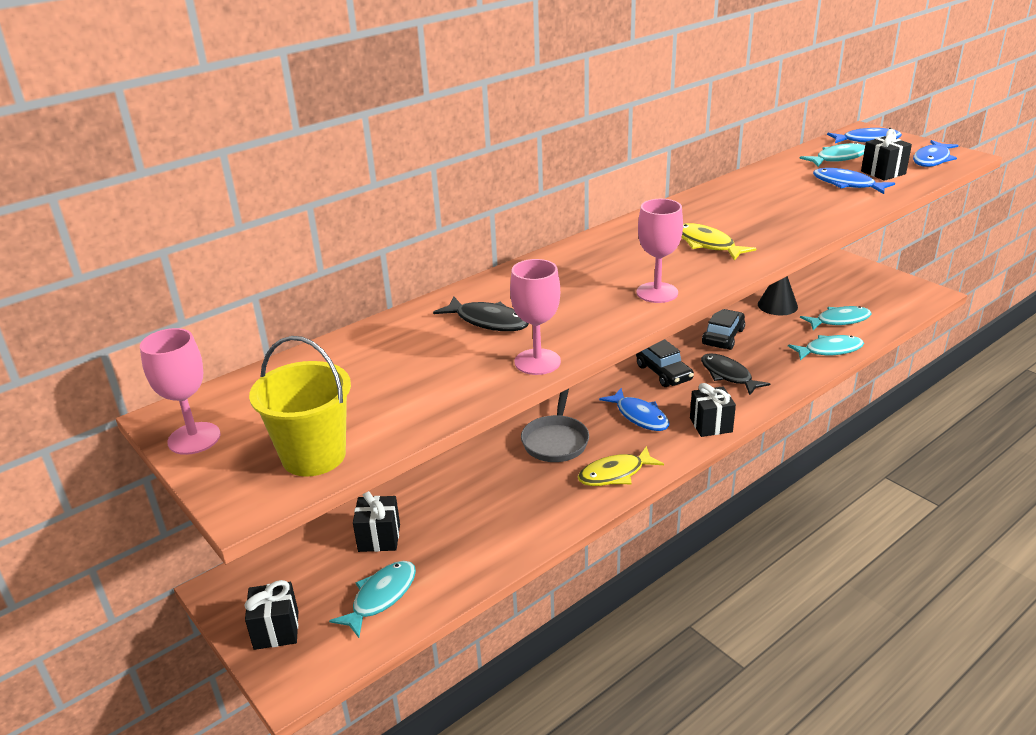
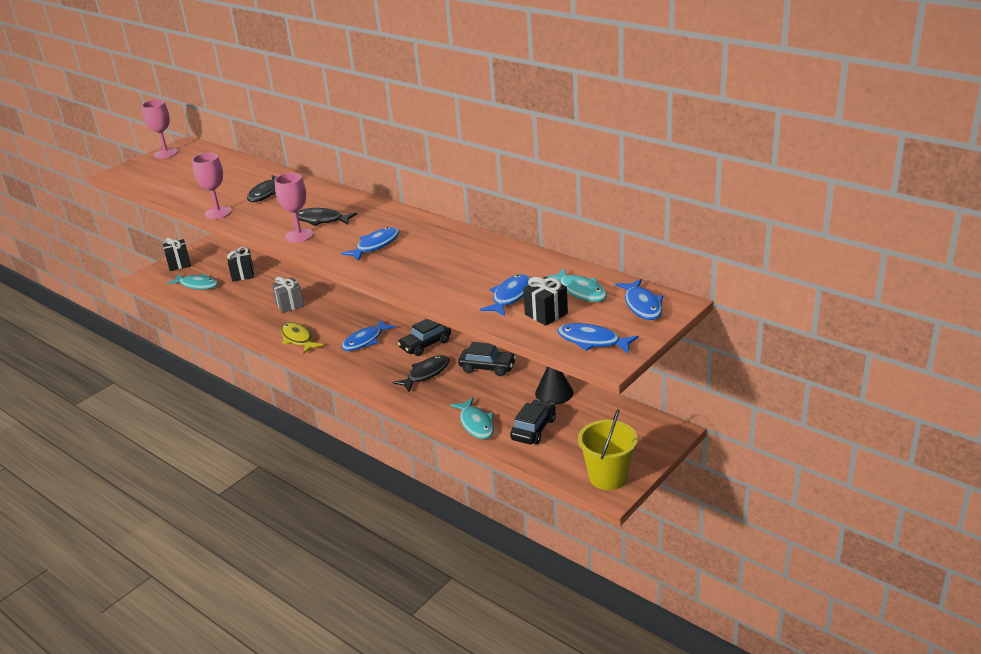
camera: 80 degrees right, 0 degrees up
yellow bucket [249,336,351,476] -> yellow bucket moved to [578,409,638,490]
grey pan [521,389,589,462] -> none
yellow fish [681,223,757,261] -> blue fish [341,227,399,261]
black gift [690,383,736,437] -> none
turquoise fish [800,306,872,330] -> black car [510,400,556,444]
none -> grey gift [272,277,304,313]
none -> black fish [297,208,357,226]

